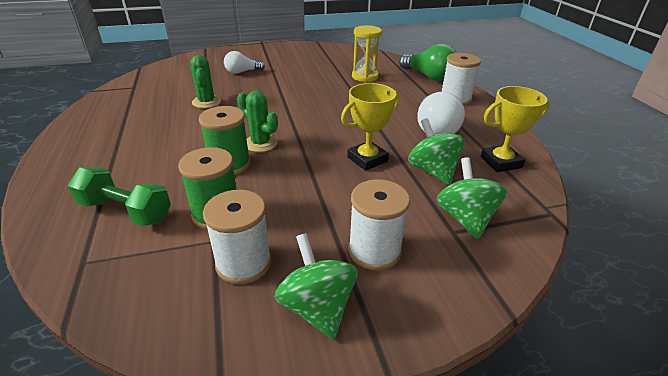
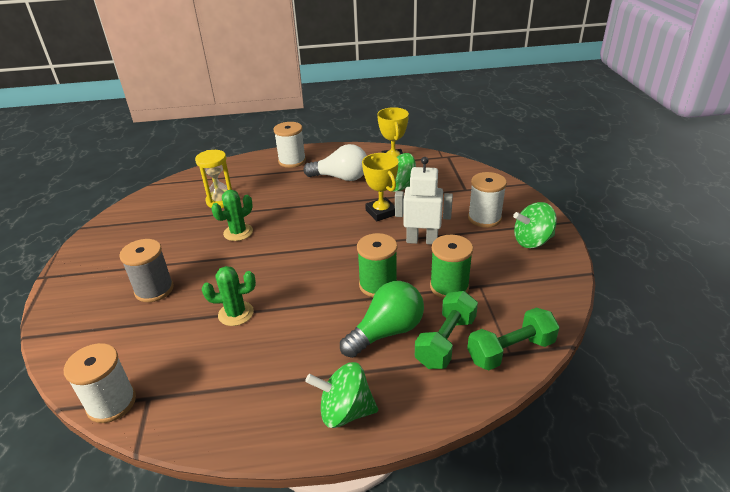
camera: 80 degrees left, 0 degrees up
white spool [203,190,271,284] -> white spool moved to [64,343,136,423]
white light bulb [224,51,265,74] -> grey spool [119,239,174,302]
green cactus [237,91,278,152] -> green cactus moved to [211,190,253,241]
green light bulb [399,44,457,81] -> green light bulb moved to [340,281,424,358]
green spinning top [436,157,507,240] -> green spinning top moved to [305,362,378,428]
none -> white robot [395,157,453,245]
none -> green dumbbell [467,308,560,370]

